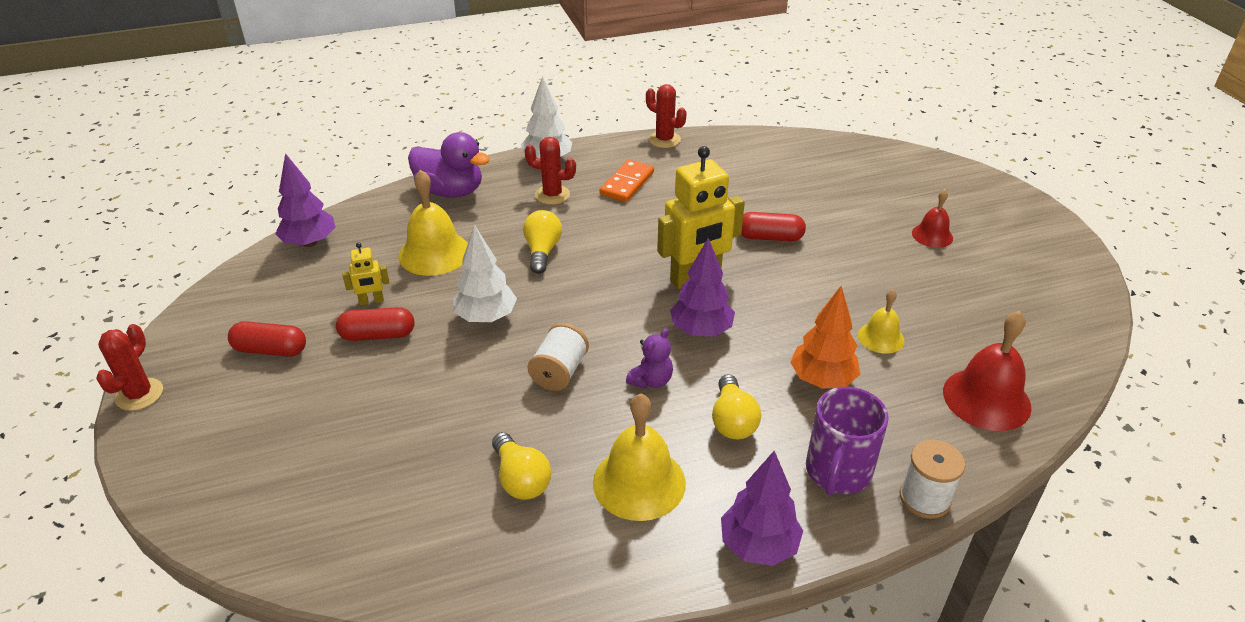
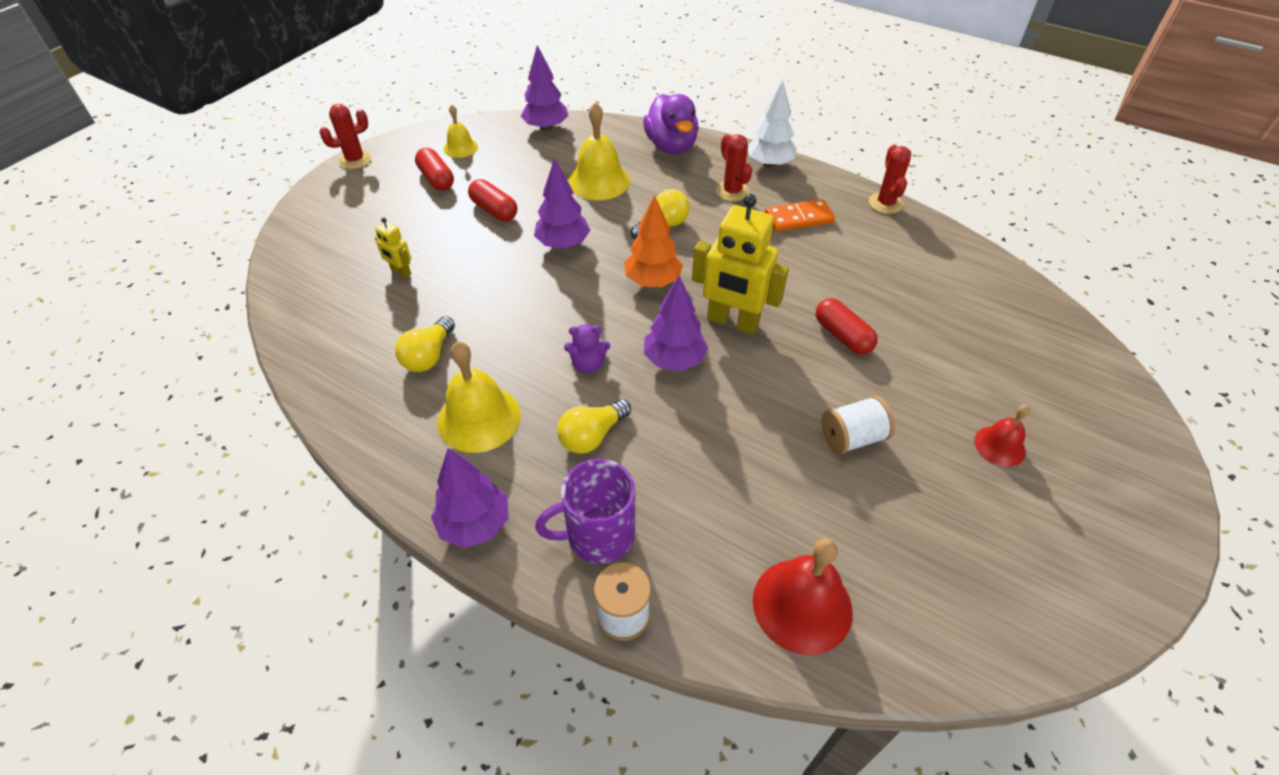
camera: 50 degrees right, 10 degrees up
yellow robot [342,243,389,306] -> yellow robot moved to [375,218,411,278]
white tree [453,225,517,323] -> purple tree [534,158,590,249]
white spool [527,323,589,391] -> white spool moved to [821,396,895,454]
orange tree [790,286,860,389] -> orange tree moved to [624,195,683,287]
yellow bell [858,290,904,354] -> yellow bell moved to [444,105,478,158]

